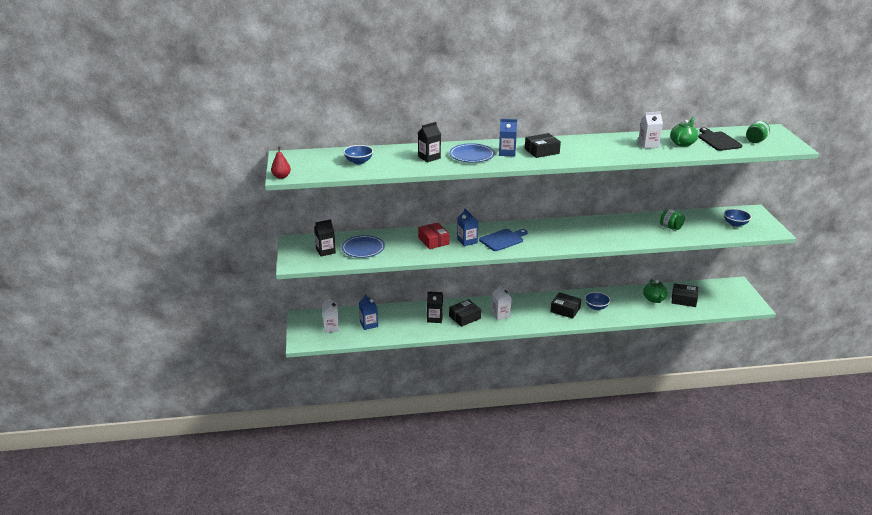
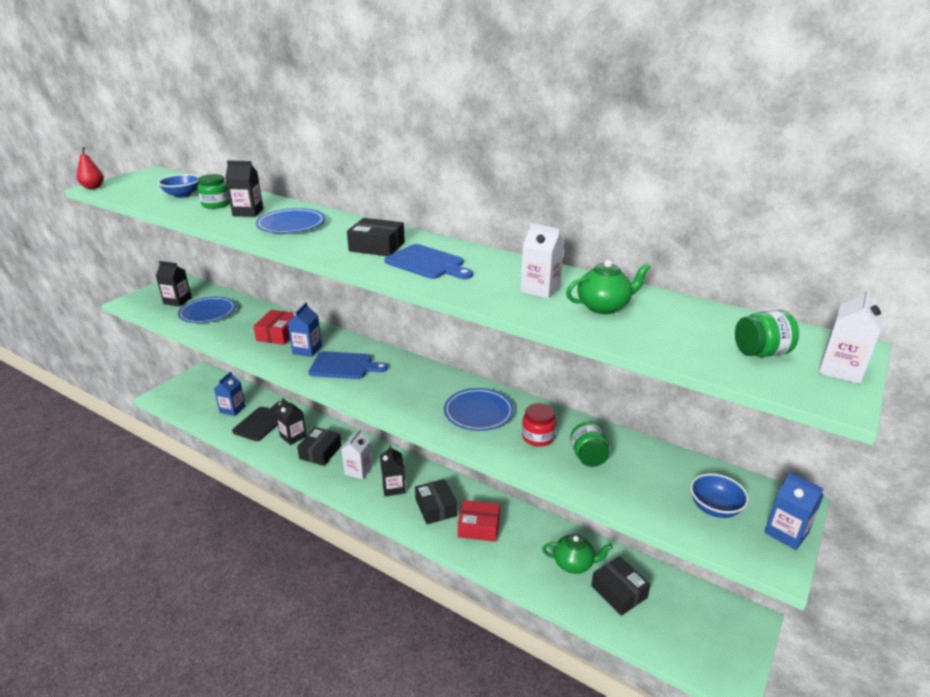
camera: 40 degrees right, 0 degrees up
white carton [322,297,339,333] -> white carton moved to [818,289,883,384]
black box [449,299,481,327] -> black box turned 75 degrees counterclockwise [297,427,341,466]
blue carton [499,119,517,157] -> blue carton moved to [764,472,824,550]
blue bowl [585,292,611,310] -> red box [458,500,500,542]
green teapot [643,279,668,303] -> green teapot turned 120 degrees counterclockwise [542,534,613,574]
black cutting board [698,128,742,151] -> black cutting board moved to [232,401,282,441]
none -> green jar [198,174,230,209]
none -> black carton [380,445,406,496]
none -> blue cutting board [385,244,473,279]
none -> blue plate [444,388,514,431]
none -> red jar [522,403,556,447]

